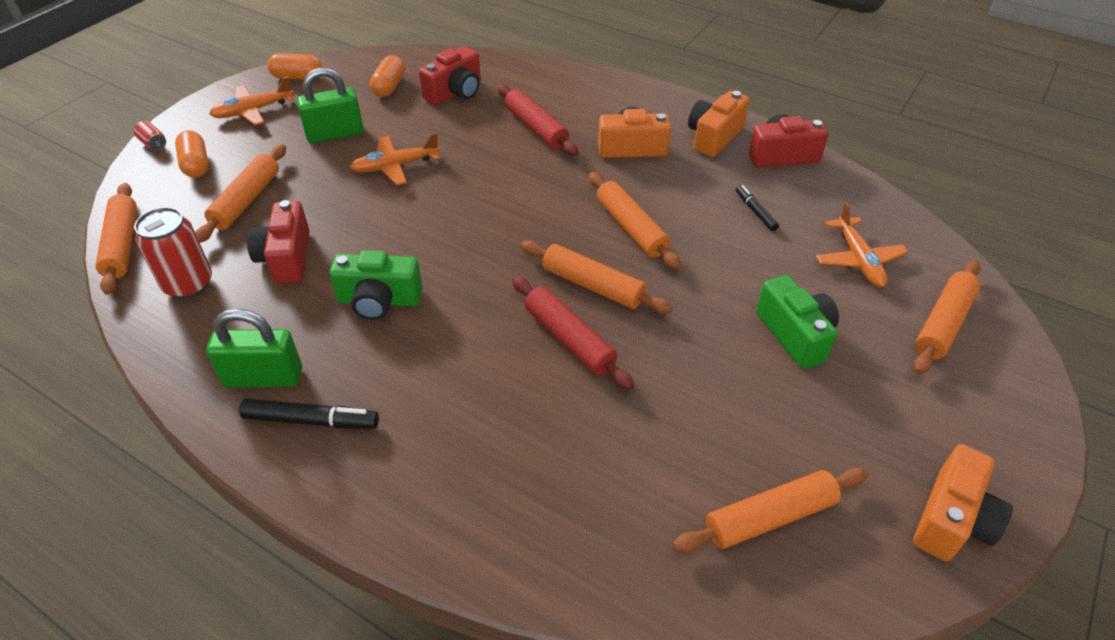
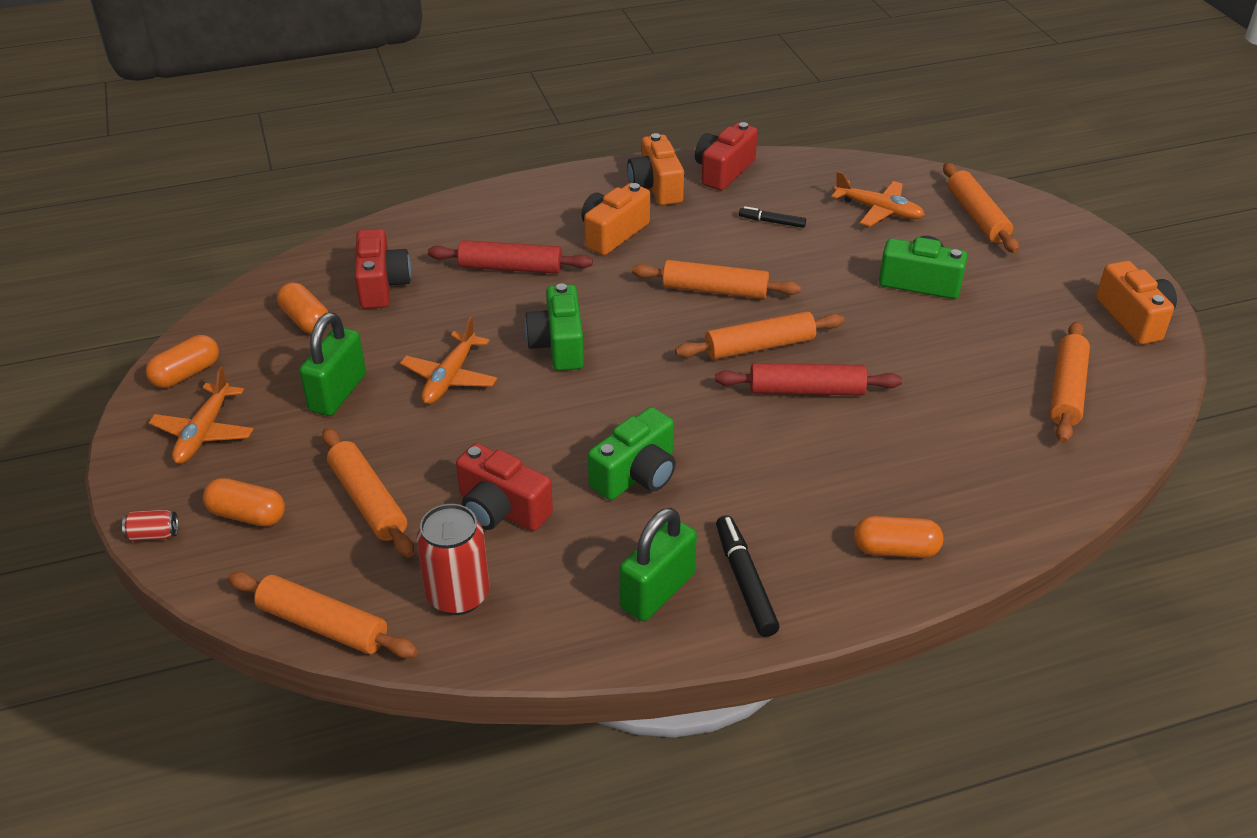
camera: 50 degrees left, 5 degrees down
black marker [239,399,379,429] -> black marker turned 60 degrees counterclockwise [716,515,779,637]
none -> green camera [525,283,584,371]
none -> orange capsule [854,516,943,558]

